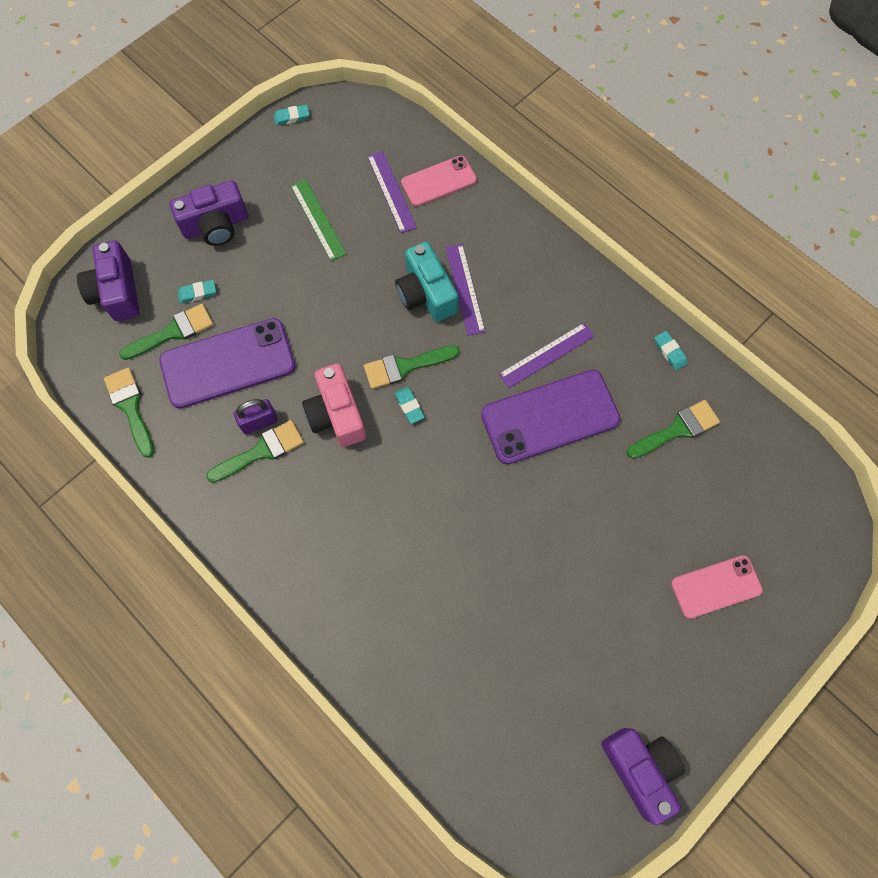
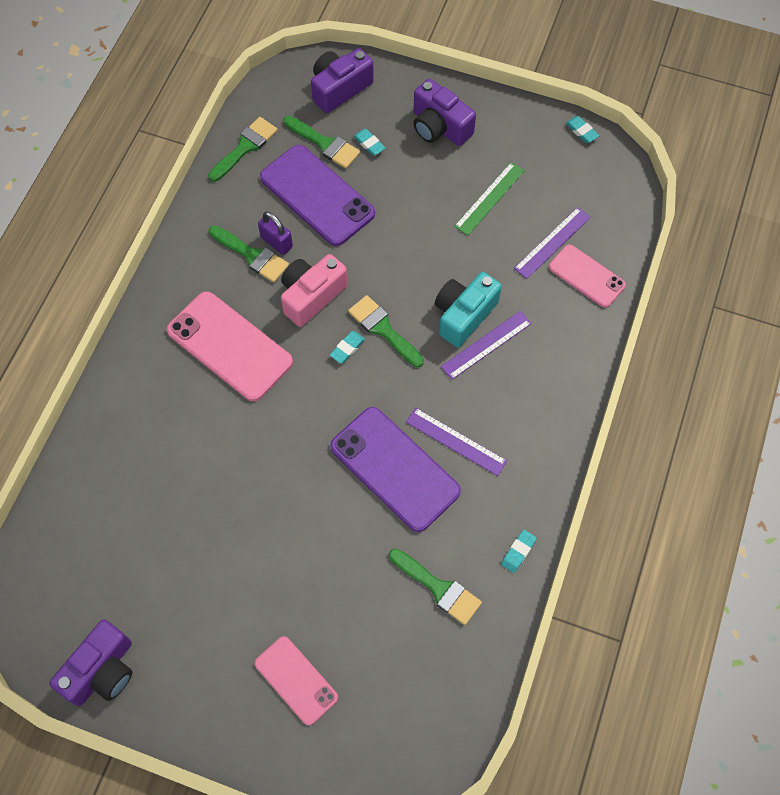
camera: 65 degrees right, 5 degrees down
none -> pink phone [167,291,293,402]

